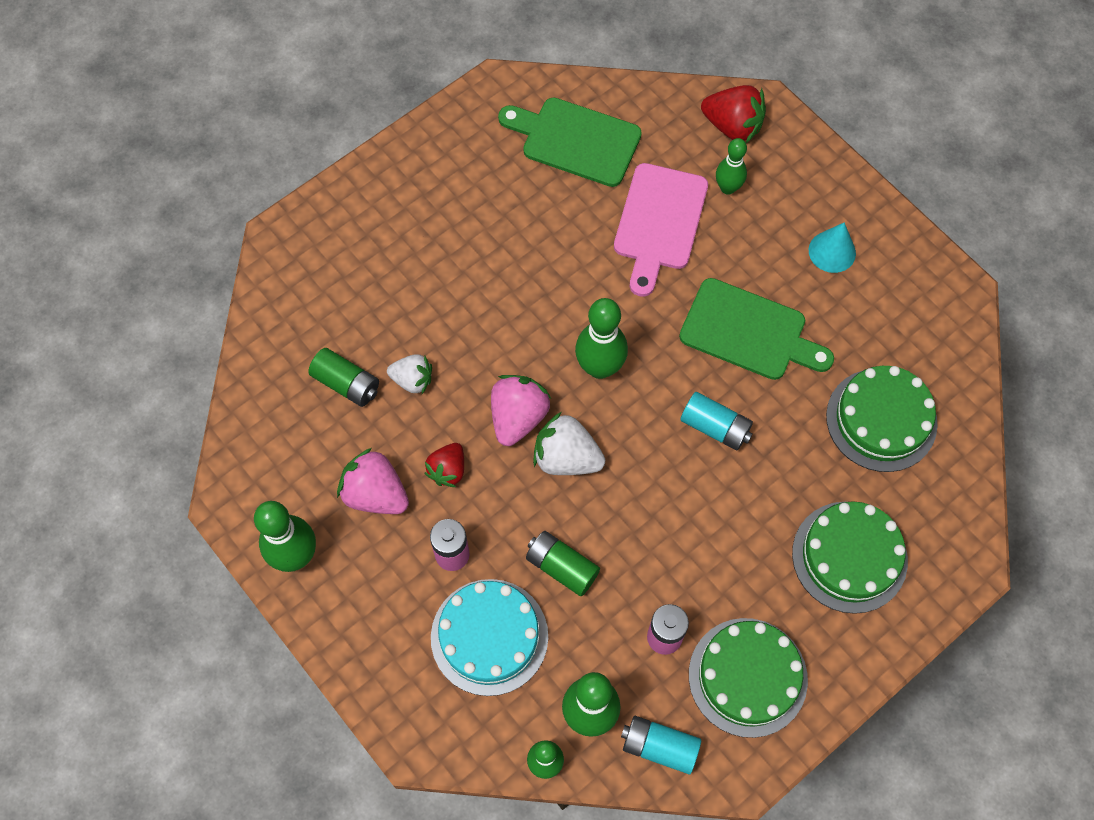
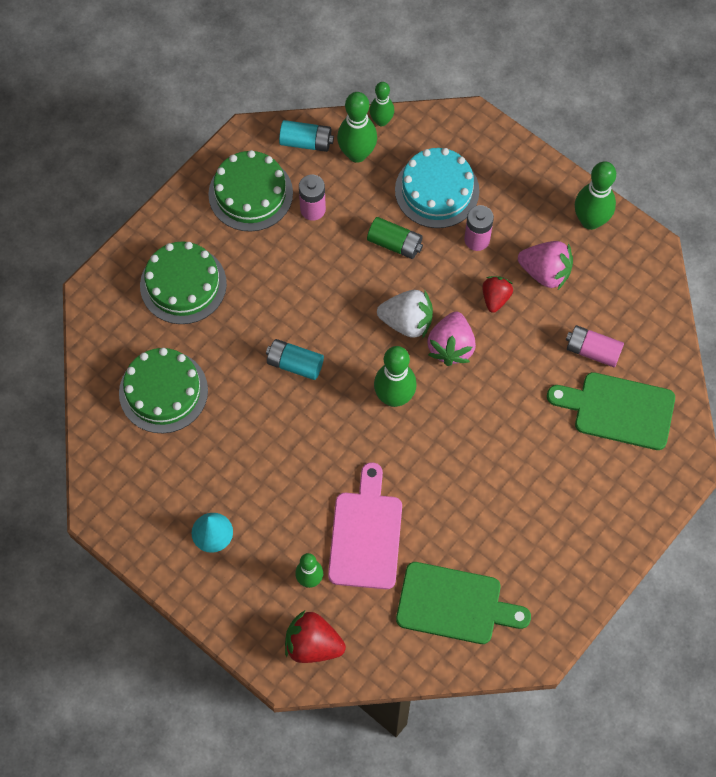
camera: 170 degrees right, 0 degrees up
green battery [308,348,379,407] -> pink battery [566,325,624,367]
white strawberry [387,354,432,394] -> none
green cutting board [679,278,834,380] -> green cutting board moved to [547,372,675,450]

